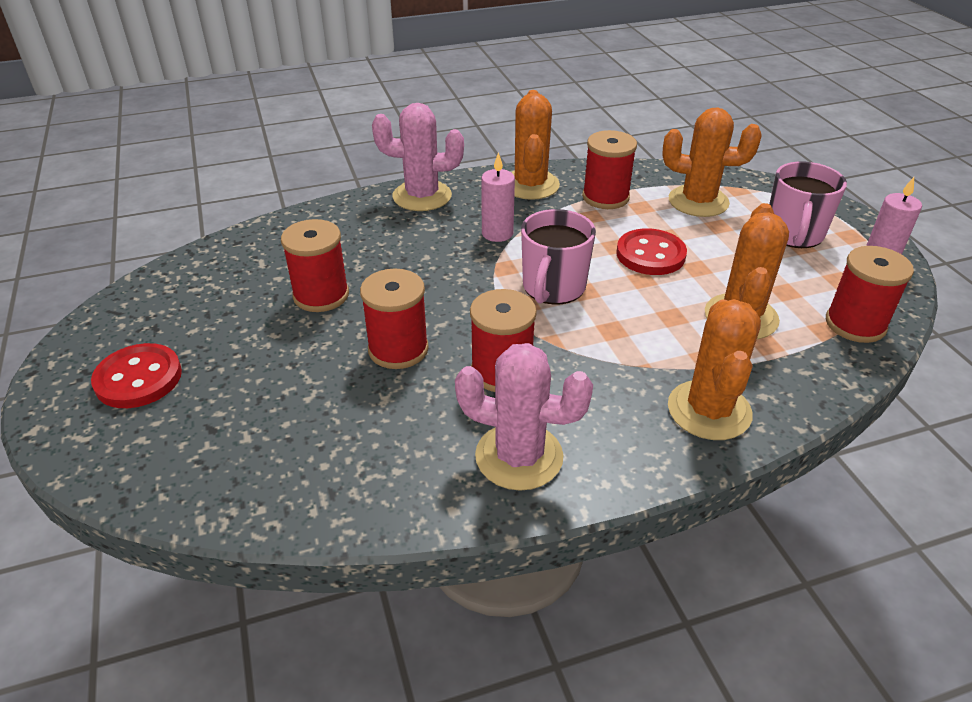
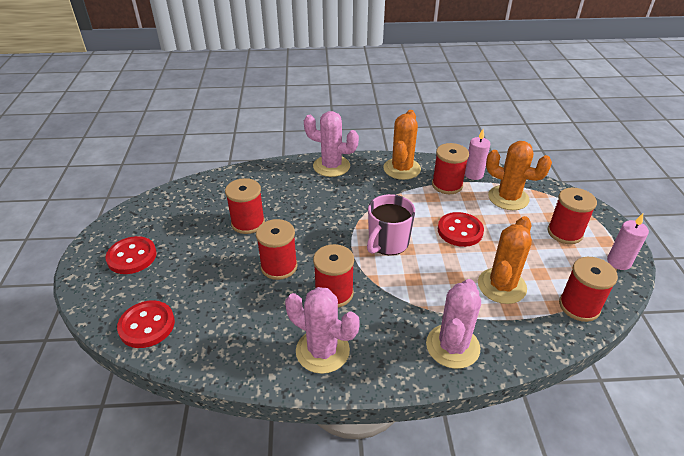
camera: 15 degrees right, 0 degrees up
pink candle [481,152,515,242] -> pink candle moved to [465,129,490,180]
orange cactus [668,299,761,440] -> pink cactus [426,279,481,369]
pink mug [769,161,847,248] -> red spool [547,188,597,244]
none -> red button [117,301,175,348]

